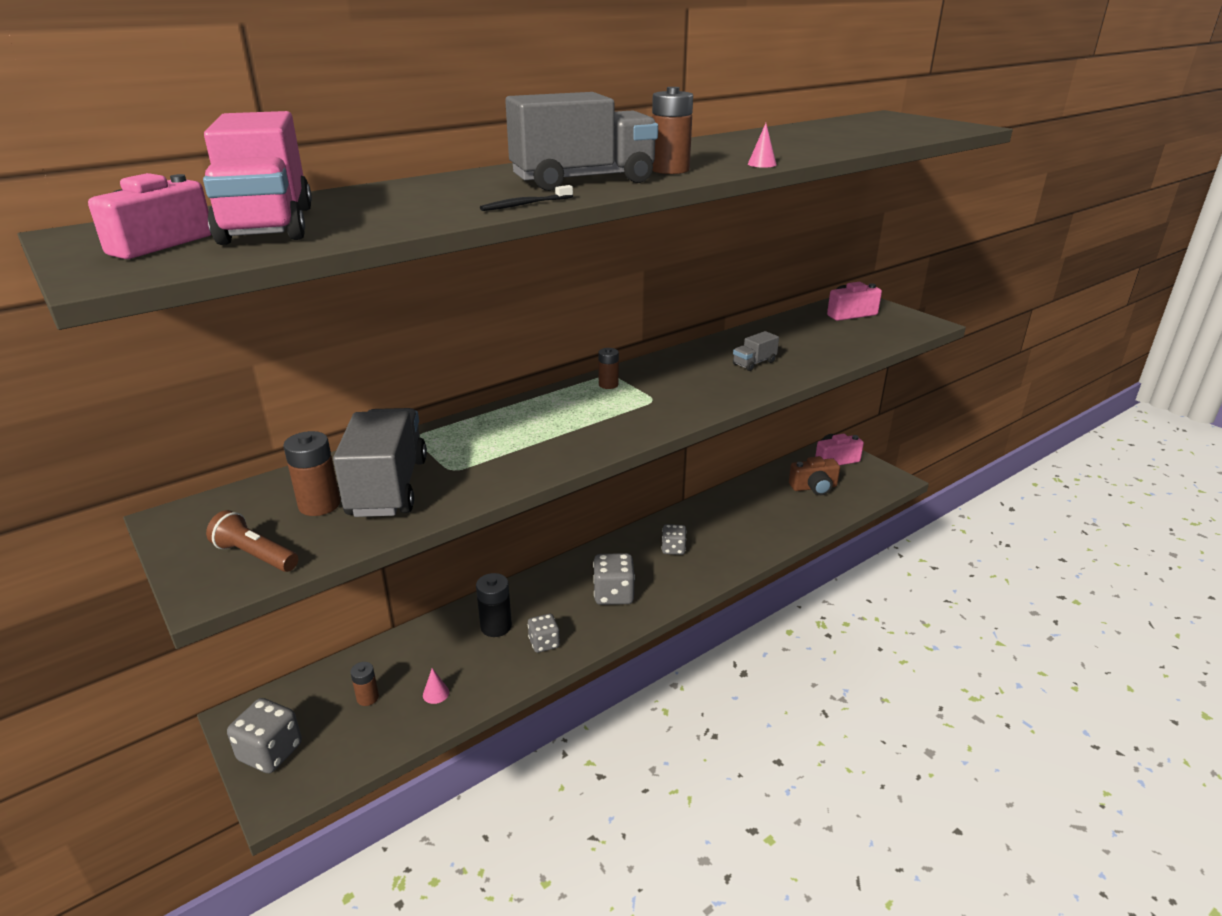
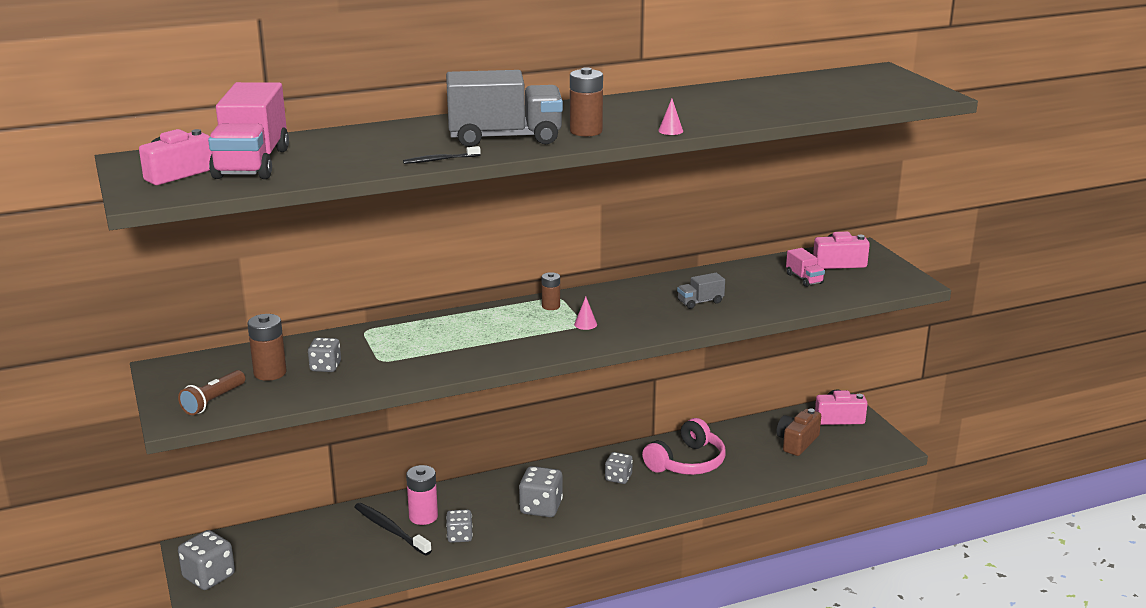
camera: 15 degrees right, 5 degrees down
brown flashlight [206,510,298,572] -> brown flashlight turned 105 degrees counterclockwise [178,370,246,415]
grey truck [333,408,427,517] -> grey dice [308,338,341,372]
brown battery [350,662,379,706] -> none
pink cone [423,668,449,704] -> pink cone moved to [574,297,597,330]
black battery [476,573,512,637] -> pink battery [406,465,438,525]
brown camera [789,456,840,495] -> brown camera turned 120 degrees clockwise [776,408,821,456]
none -> black toothbrush [354,503,432,556]
none -> pink headphones [642,418,726,475]
none -> pink truck [786,248,825,287]

